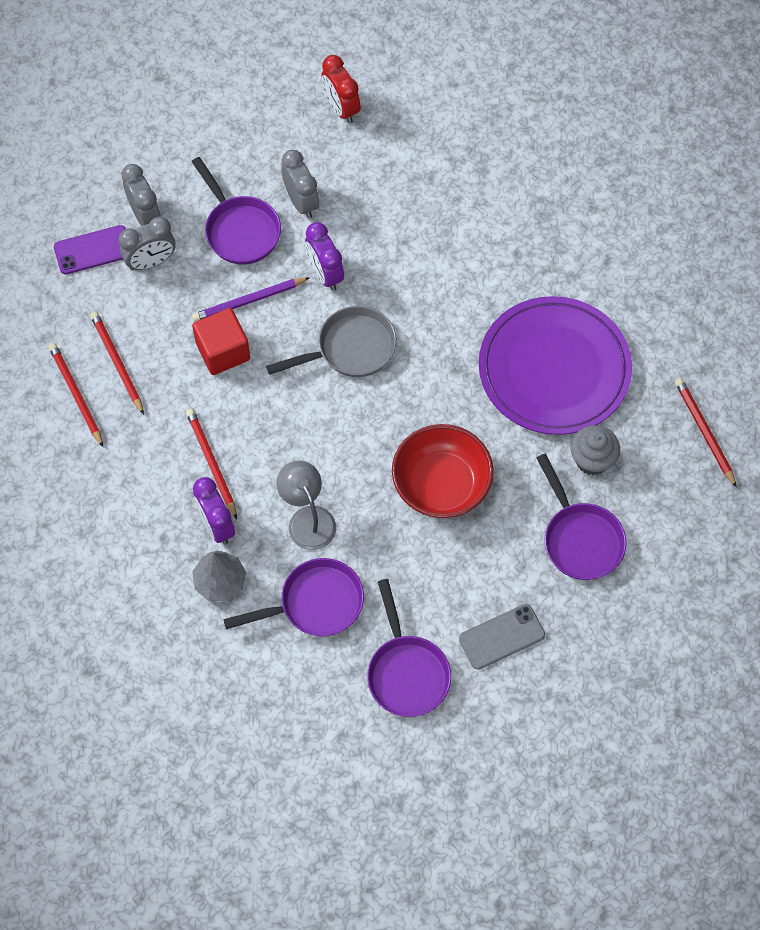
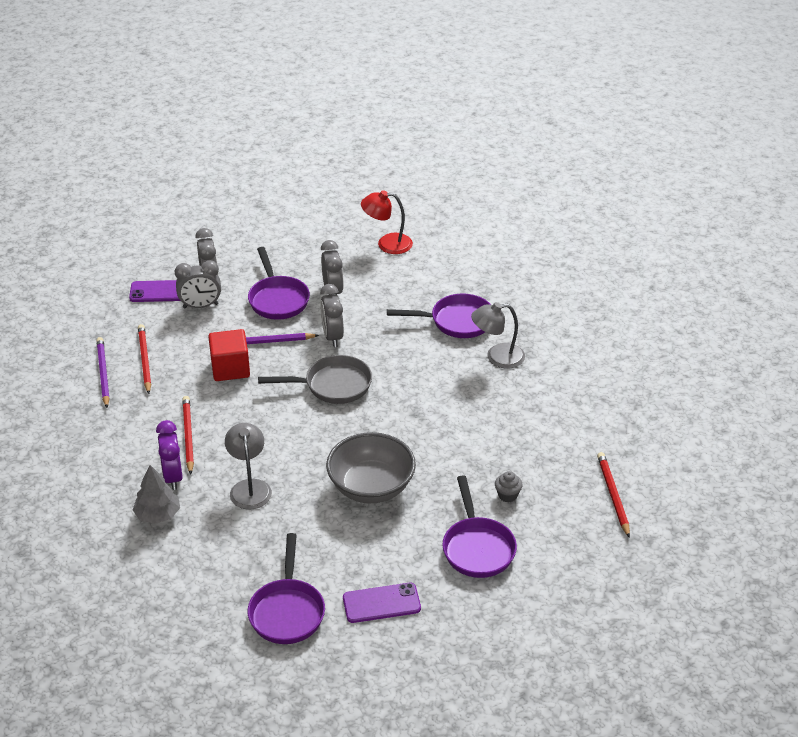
camera: 15 degrees right, 25 degrees down
red pencil [48,343,103,447] -> purple pencil [96,337,110,408]
purple pan [223,558,364,637] -> purple pan moved to [387,294,491,338]
purple clock [305,222,344,291] -> grey clock [320,284,344,347]
red clock [321,55,360,123] -> red lamp [361,190,413,254]
red bowl [392,424,494,518] -> grey bowl [326,432,416,503]
grey phone [459,604,545,670] -> purple phone [343,583,421,623]
purple plate [479,296,632,435] -> none
grey cupcake [571,425,620,475] -> grey cupcake [495,471,523,502], size x0.63
none -> grey lamp [471,302,525,368]

